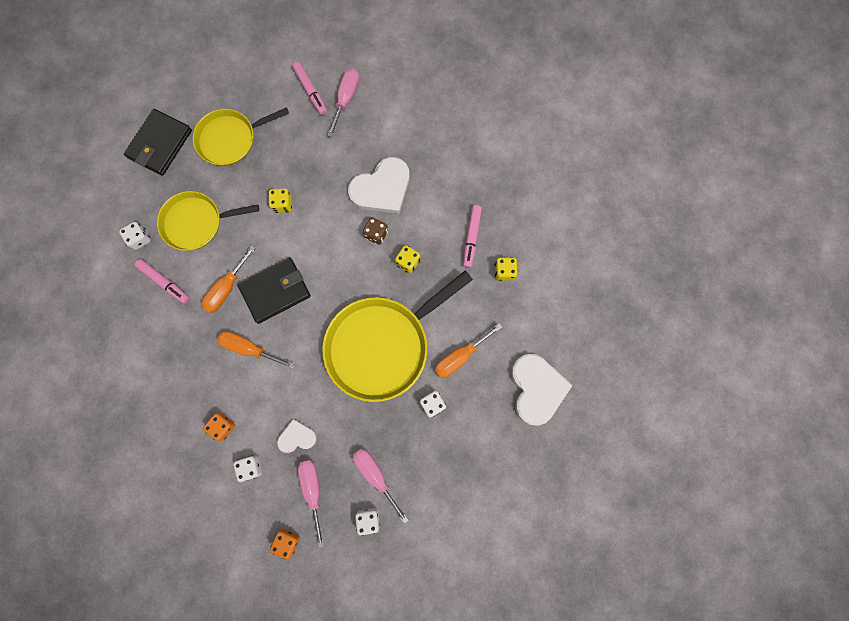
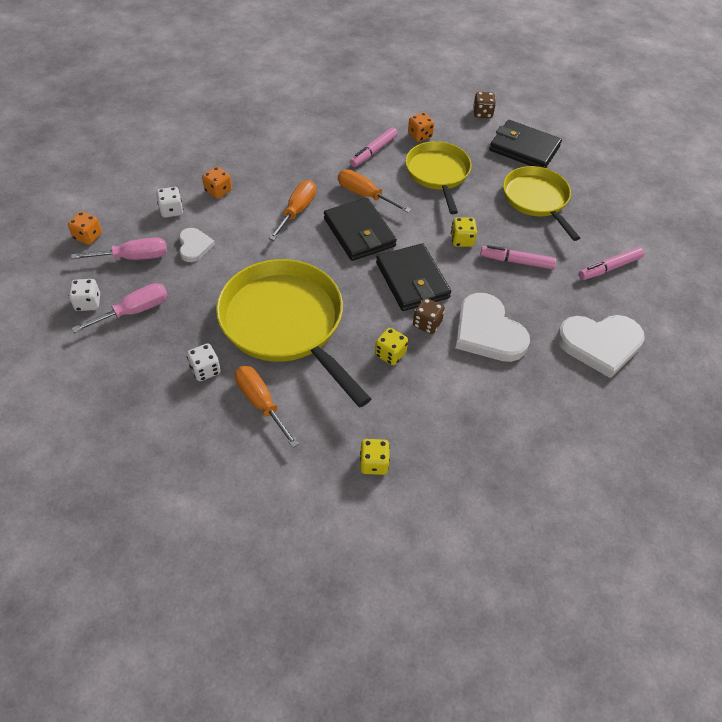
camera: 90 degrees right, 25 degrees down
white dice [119,222,151,250] -> orange dice [408,113,434,142]
pink screwdriver [327,69,359,137] -> none
pink marker [463,205,482,268] -> pink marker moved to [480,245,556,269]
white heart [511,354,573,426] -> white heart moved to [557,315,645,378]
none -> black wallet [376,243,451,311]
none -> brown dice [473,92,496,118]

